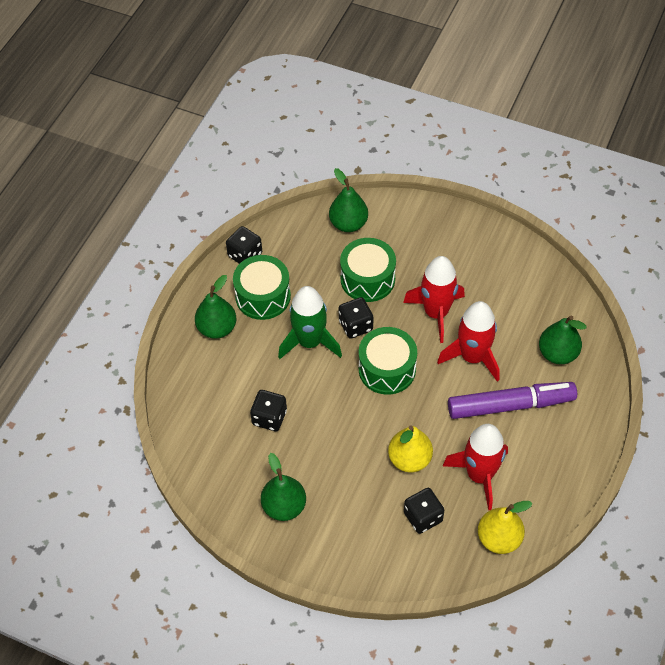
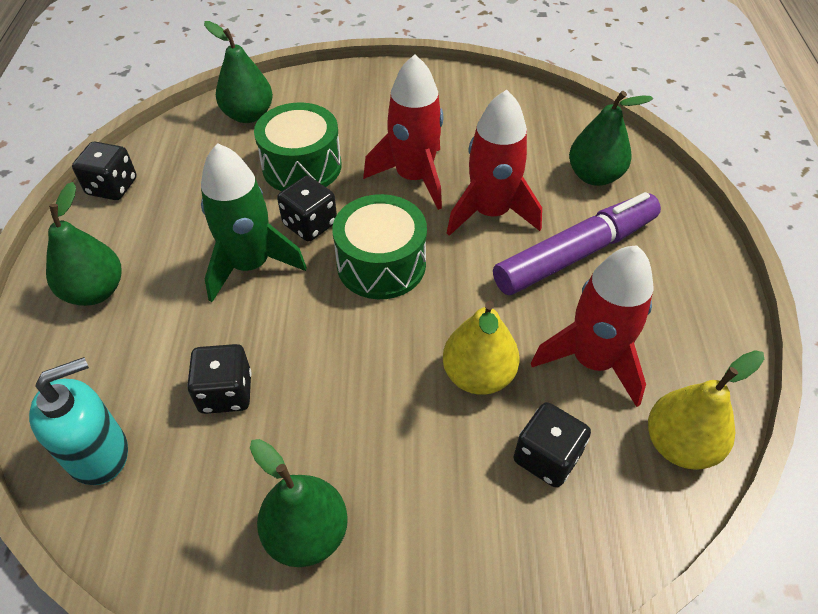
camera: 25 degrees left, 5 degrees down
green drum [233,255,291,320] -> none
none -> turquoise soap dispenser [29,357,128,485]

